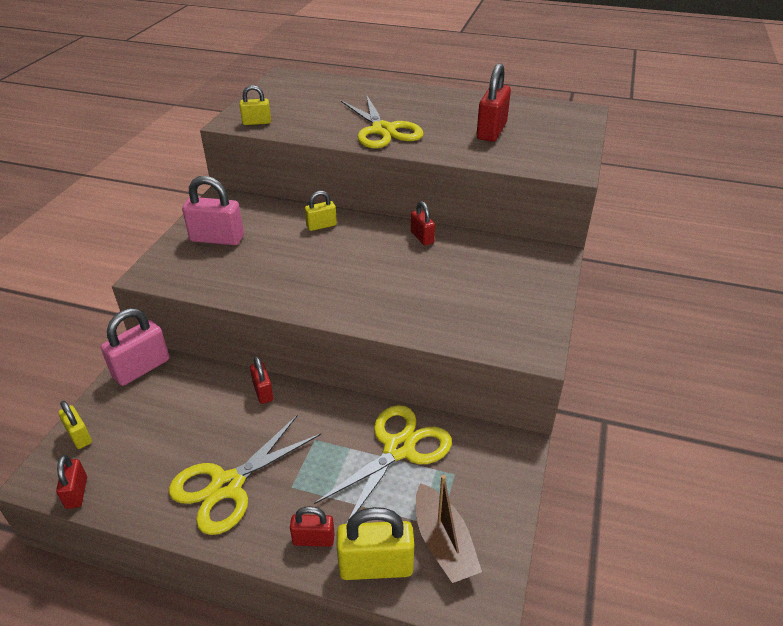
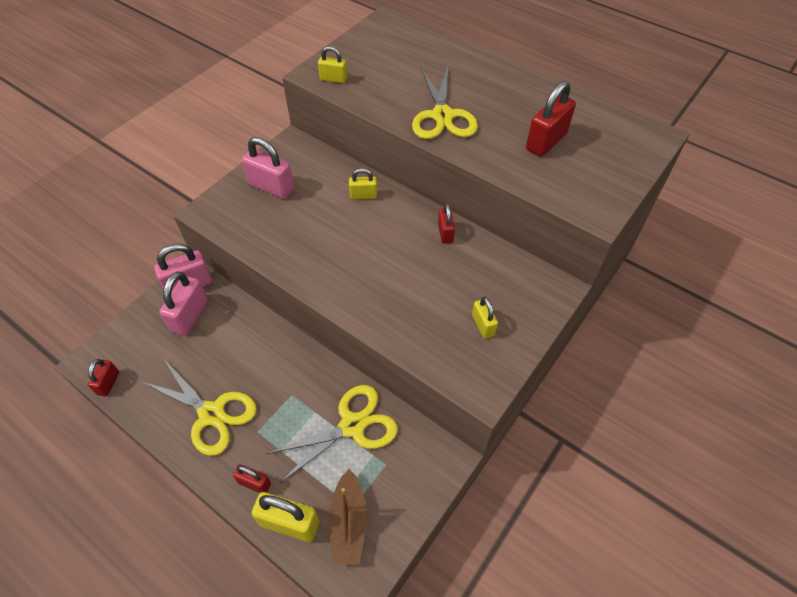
camera: 20 degrees right, 15 degrees up
yellow padlock [58,401,92,449] -> yellow padlock moved to [472,297,498,338]
yellow scissors [169,415,321,535] -> yellow scissors turned 120 degrees counterclockwise [141,358,257,456]
red padlock [250,356,273,404] -> none
none -> pink padlock [159,271,208,336]

